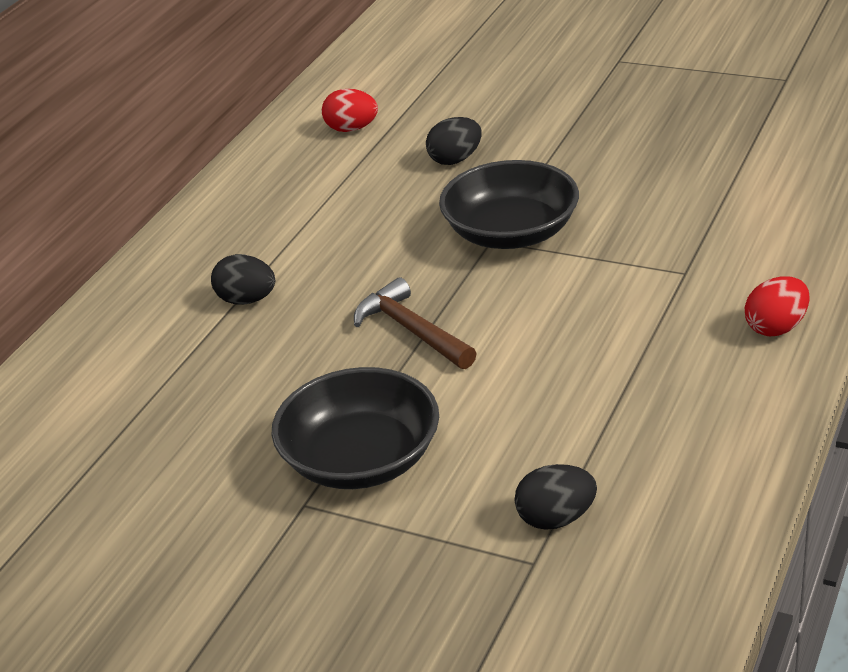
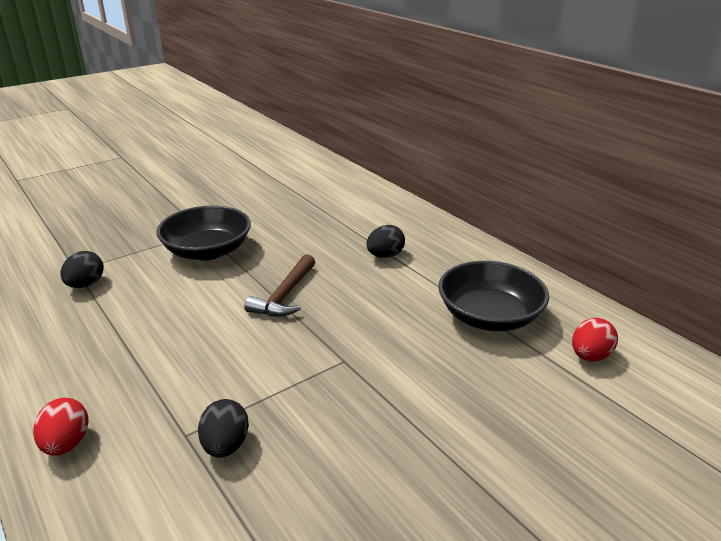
camera: 115 degrees right, 5 degrees down
brown hammer [354,277,477,369] -> brown hammer turned 120 degrees clockwise [244,254,315,317]
black egg [426,117,482,165] -> black egg moved to [198,399,249,458]
black bowl [439,160,579,249] -> black bowl moved to [438,261,549,331]

